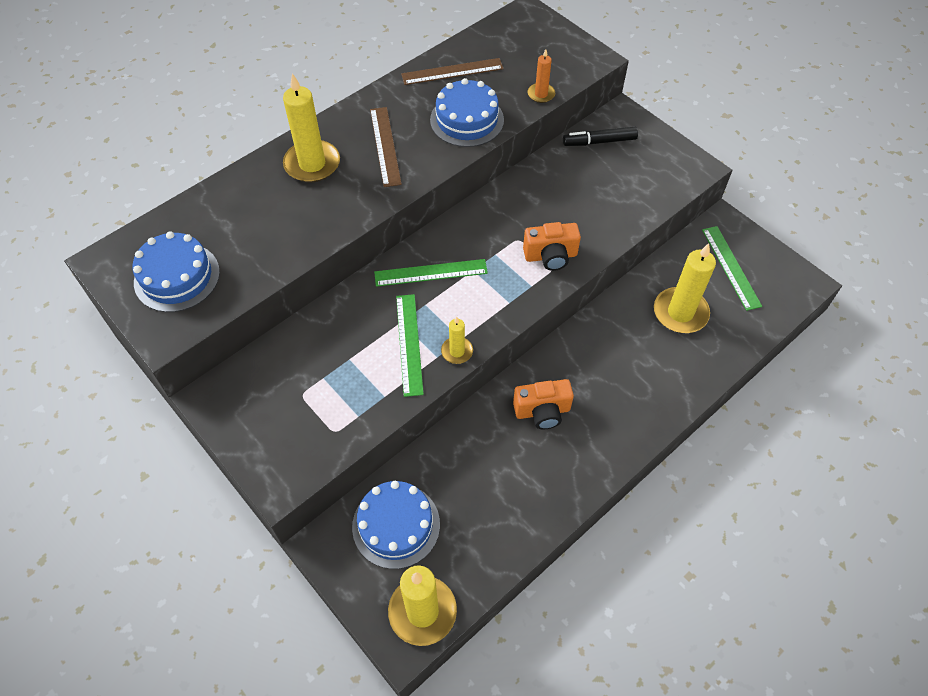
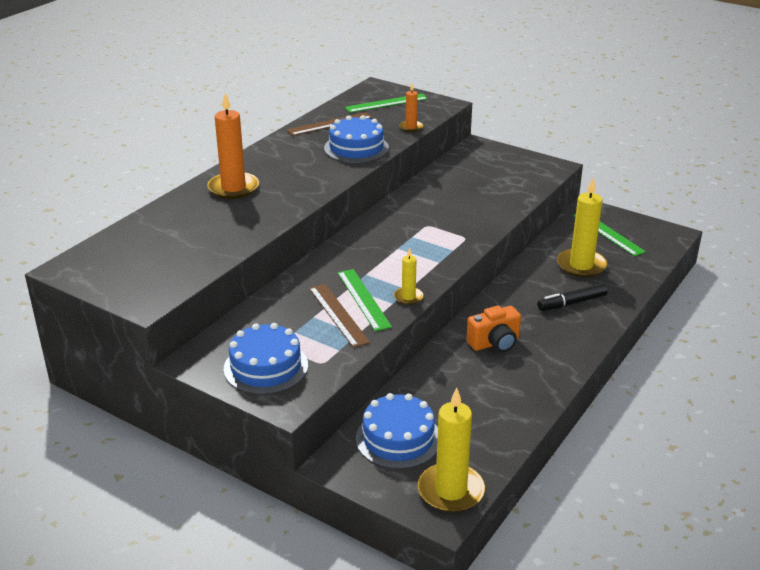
camera: 15 degrees left, 25 degrees down
blue cake [133,231,220,312] -> blue cake moved to [224,323,308,394]
yellow candle [283,73,340,182] -> orange candle [207,93,259,199]
brown ruler [370,107,402,187] -> brown ruler moved to [309,284,370,348]
green ruler [374,259,488,287] -> green ruler moved to [345,94,428,113]
orange camera [523,222,581,271] -> none
black marker [563,126,638,146] -> black marker moved to [537,283,608,311]

